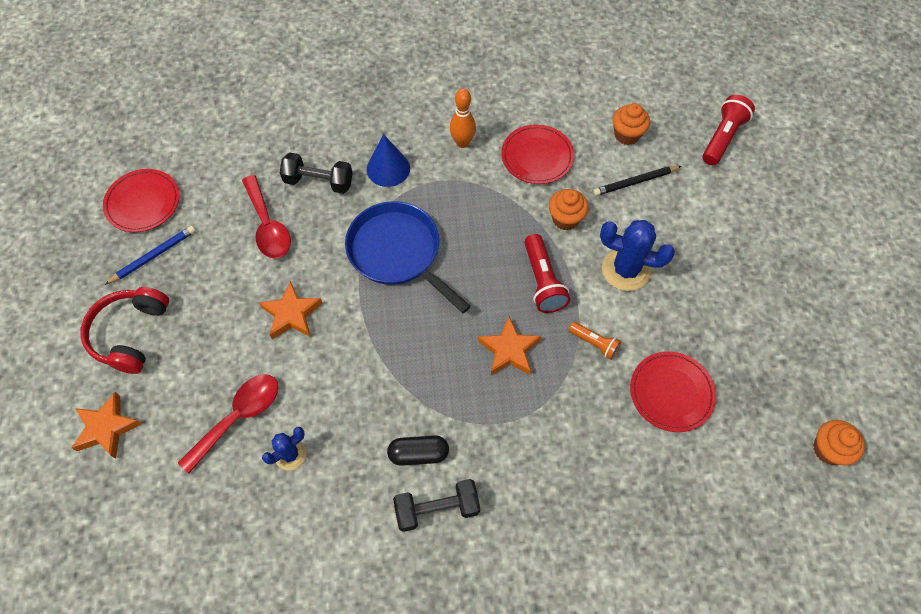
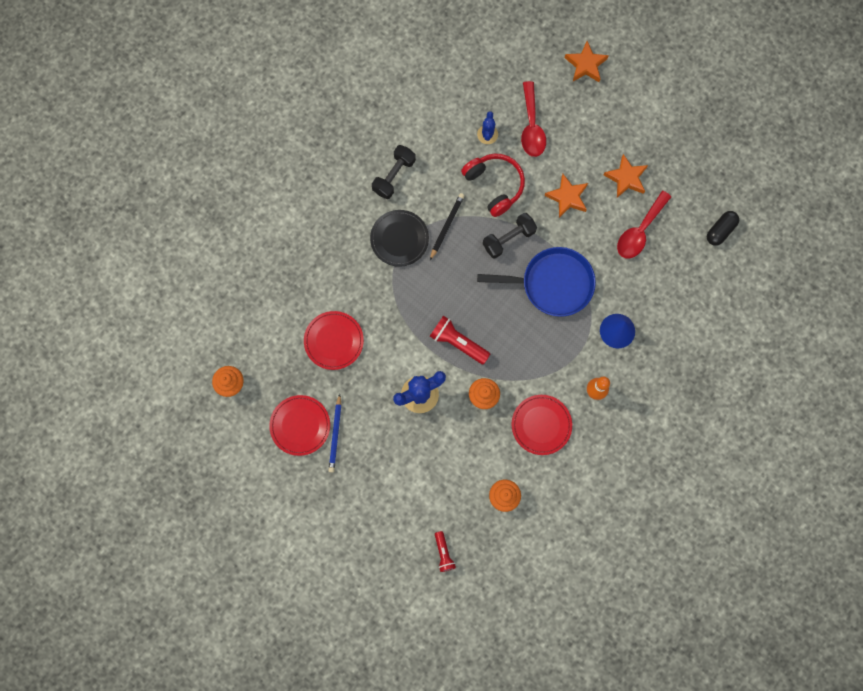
camera: 135 degrees right, 15 degrees up
red headphones [80,287,169,374] -> red headphones moved to [461,154,525,217]
red plate [103,169,180,232] -> red plate moved to [269,395,330,456]
blue pencil [104,226,196,285] -> blue pencil moved to [328,394,341,473]
red spoon [242,175,291,259] -> red spoon turned 75 degrees counterclockwise [617,191,671,258]
black dumbbell [280,153,353,194] -> black dumbbell moved to [483,213,537,259]
black capsule [387,435,449,466] -> black capsule moved to [707,211,739,246]
orange star [478,316,541,375] -> orange star moved to [604,154,648,198]
orange flashlight [568,322,621,360] -> none
black pencil [593,166,682,196] -> black pencil moved to [430,193,465,260]
red flashlight [702,95,755,165] -> red flashlight [435,531,456,572], size x0.62
none -> black plate [370,210,429,267]

